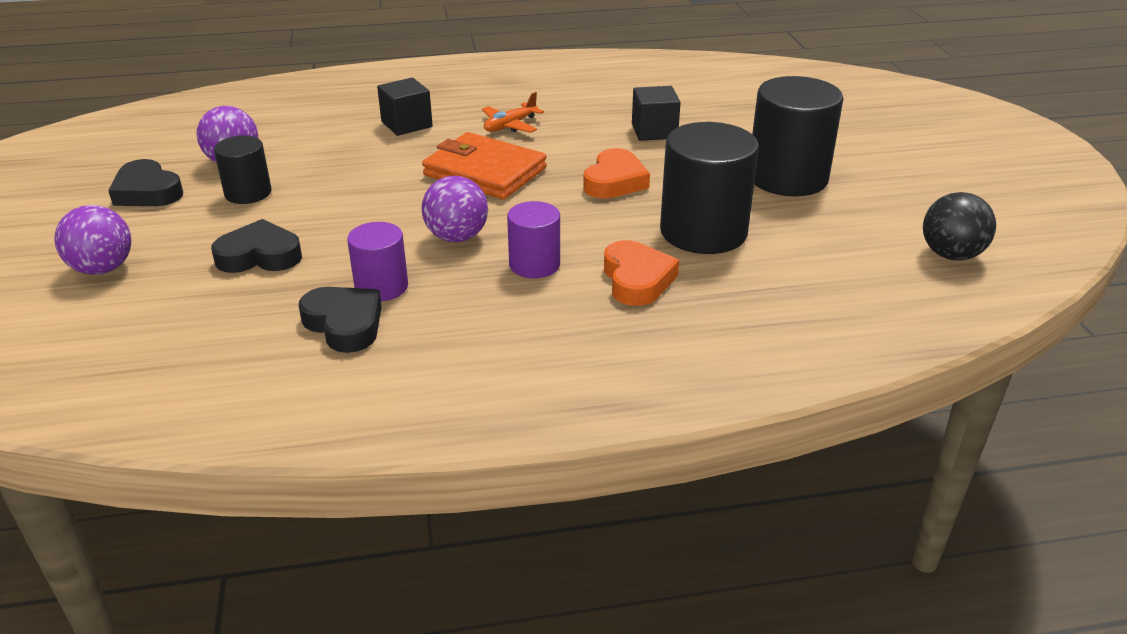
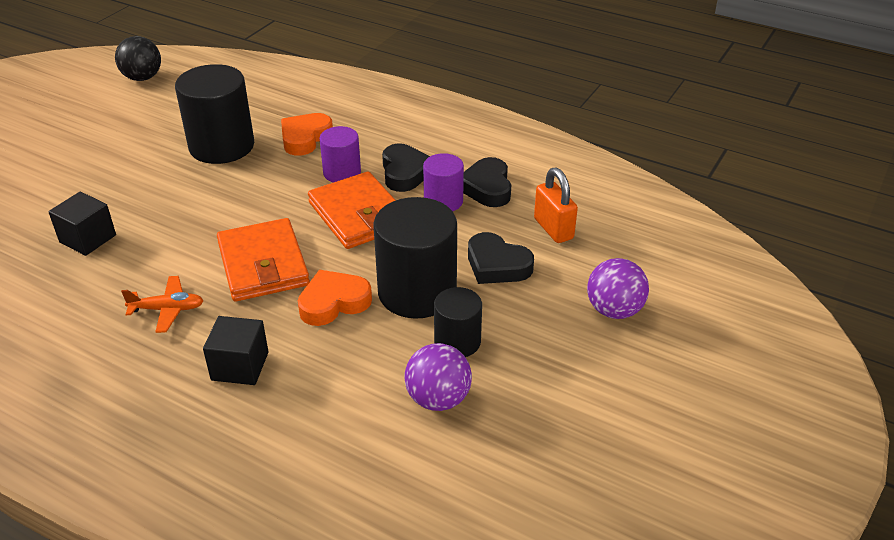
camera: 140 degrees left, 5 degrees up
black heart [108,159,183,206] -> black heart moved to [382,143,430,192]
purple ball [422,176,488,242] -> orange wallet [308,171,396,249]
orange heart [583,148,650,199] -> orange heart moved to [298,270,372,326]
black cylinder [752,76,843,196] -> black cylinder moved to [373,197,457,319]
none -> orange padlock [534,167,578,243]

